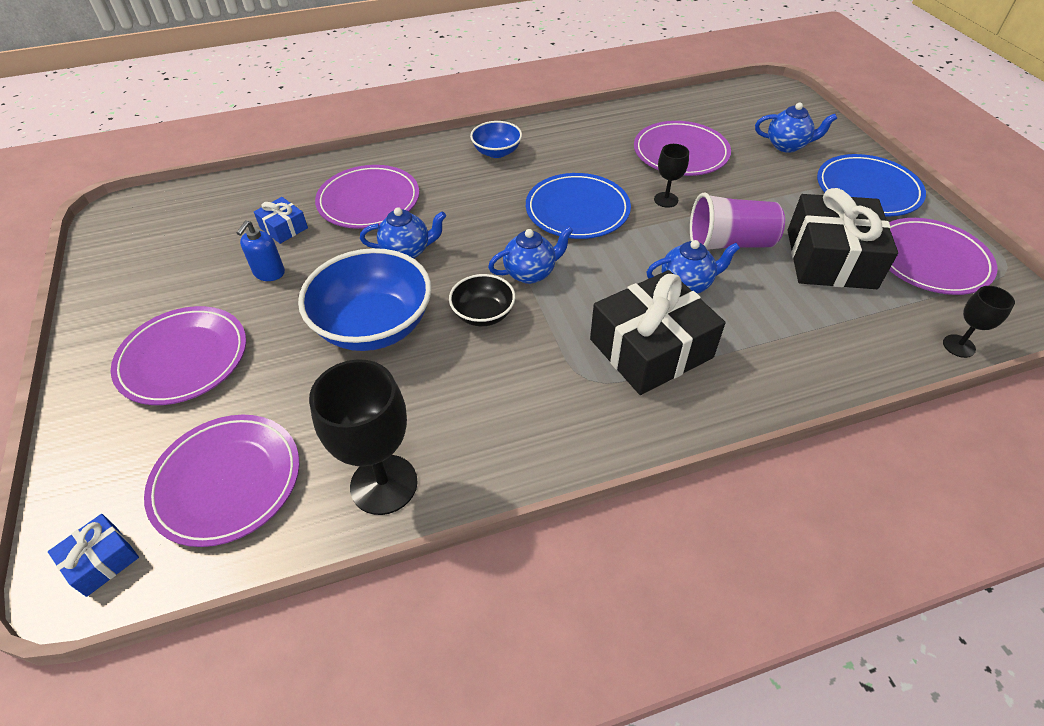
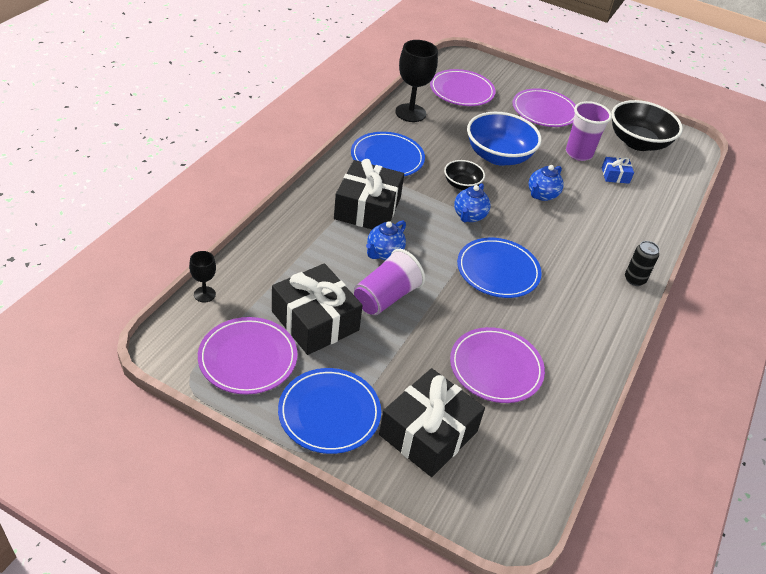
camera: 130 degrees right, 5 degrees down
blue gift [48,514,139,597] -> none
blue soap dispenser [237,221,285,281] -> purple cup [566,101,612,161]
purple plate [315,165,419,229] -> none
blue bowl [470,121,522,158] -> none
black goblet [654,144,689,208] -> none
blue teapot [755,103,837,153] -> black gift [379,368,485,477]
none -> blue plate [351,132,425,176]
none -> black bowl [611,100,683,151]
none -> black can [625,241,660,286]

